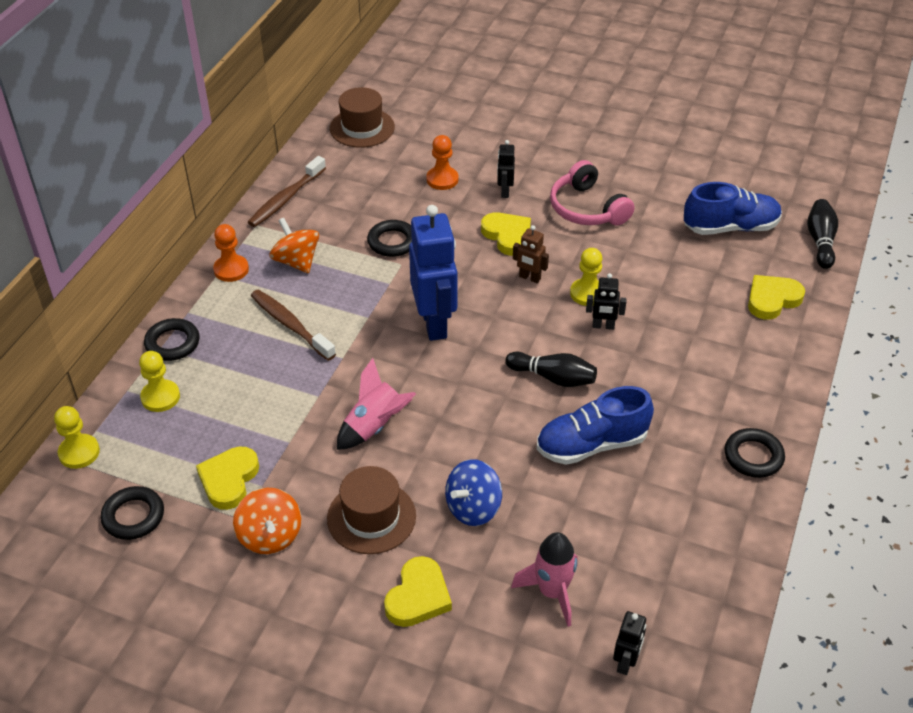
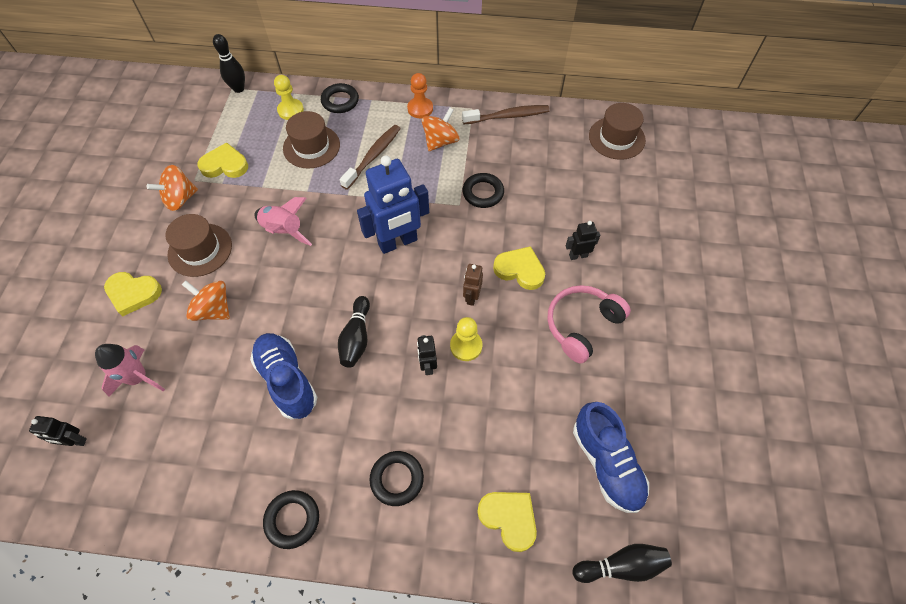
camera: 75 degrees right, 15 degrees up
yellow pawn [54,406,100,469] -> black bowling pin [213,34,245,93]
black ring [101,486,164,540] -> black ring moved to [370,451,424,506]
brown toothbrush [248,156,326,227] -> brown toothbrush turned 150 degrees clockwise [462,105,549,124]
orange pawn [426,135,459,190] -> none
blue spinning top [445,459,502,526] -> orange spinning top [182,281,230,321]
yellow heart [481,212,531,256] -> yellow heart turned 105 degrees counterclockwise [493,246,545,290]
none -> brown hat [283,111,340,169]

